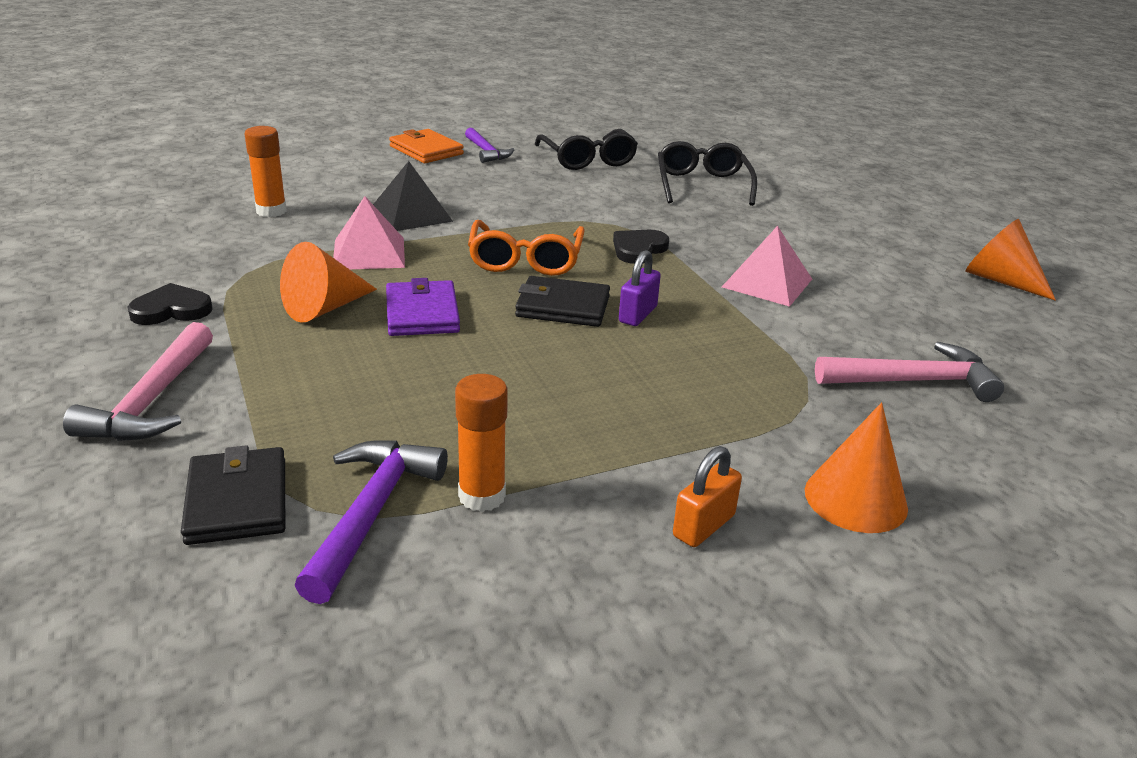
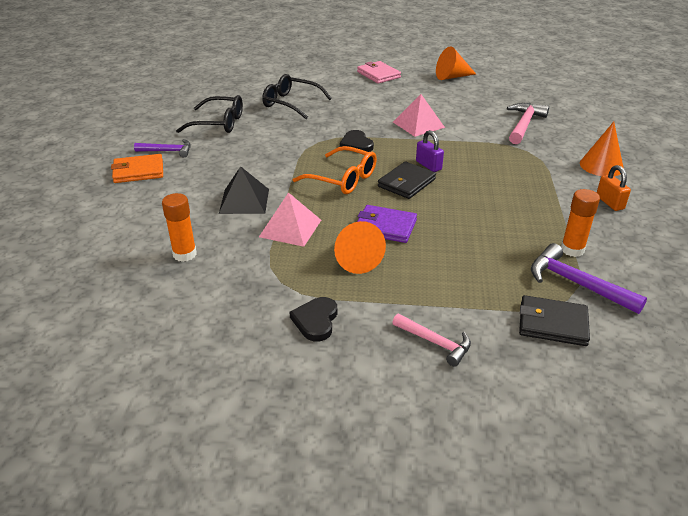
camera: 60 degrees left, 5 degrees up
pink hammer [63,322,213,441] -> pink hammer [392,314,471,367], size x0.66
none -> pink wallet [357,61,401,84]

